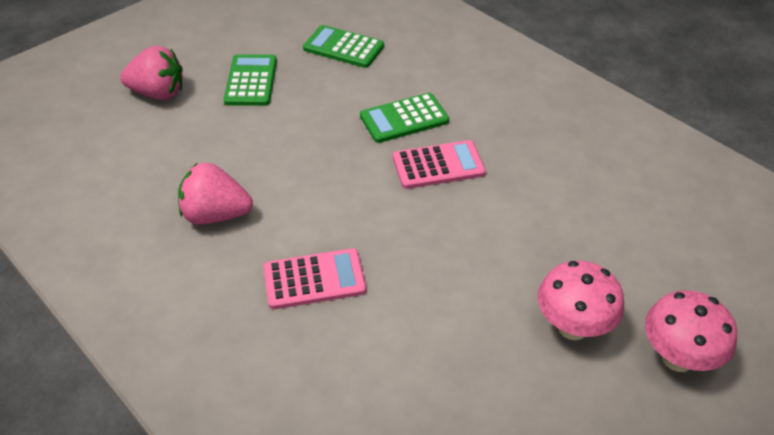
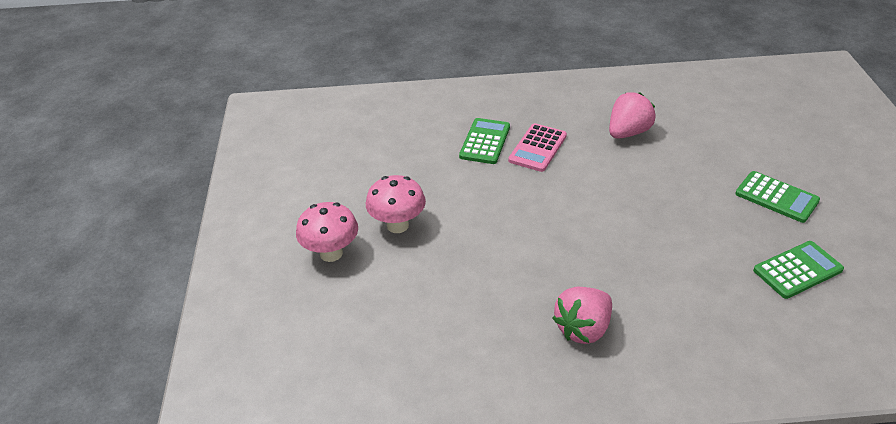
camera: 130 degrees right, 5 degrees down
pink strawberry [120,45,183,100] -> pink strawberry moved to [553,287,612,344]
green calculator [360,93,449,143] -> green calculator moved to [459,118,510,164]
pink calculator [393,140,486,189] -> none

